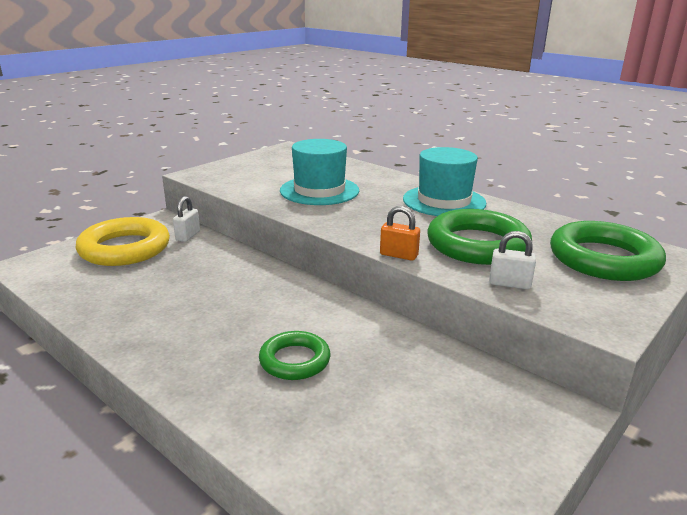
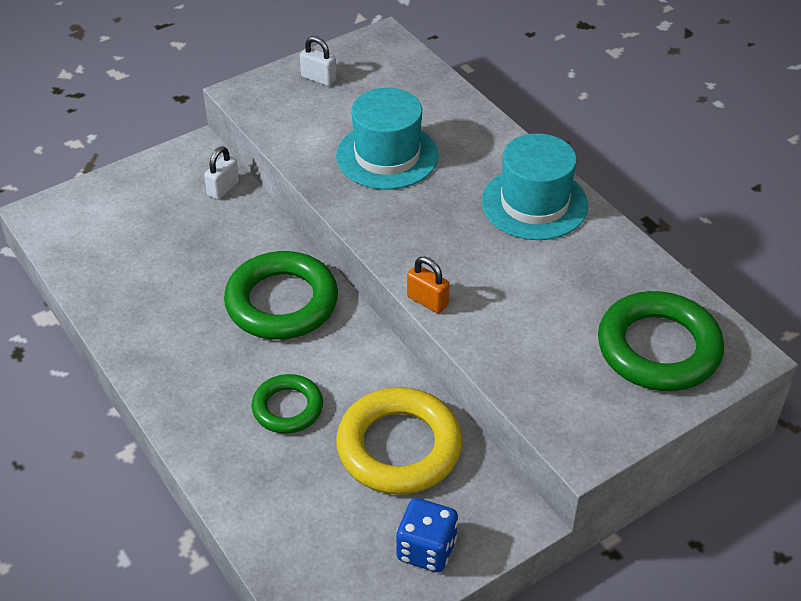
camera: 15 degrees right, 20 degrees up
yellow ring [76,217,170,266] -> yellow ring moved to [336,387,463,495]
green ring [428,209,532,265] -> green ring moved to [224,251,338,340]
white padlock [489,231,536,289] -> white padlock moved to [300,36,337,86]
none -> blue dice [396,498,458,572]

